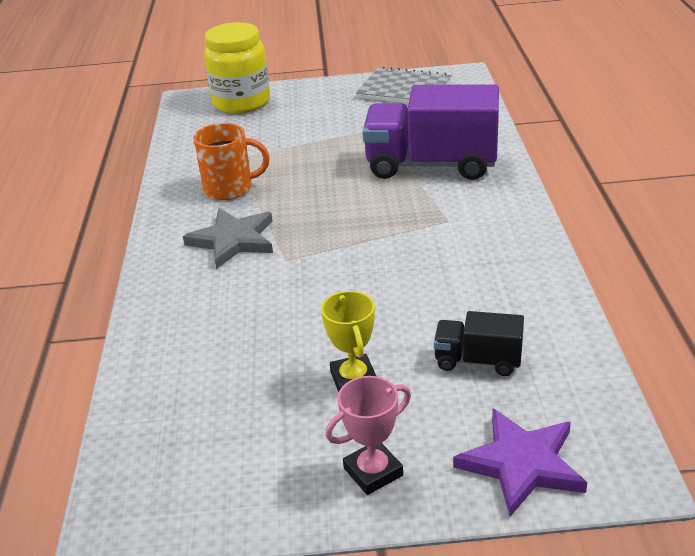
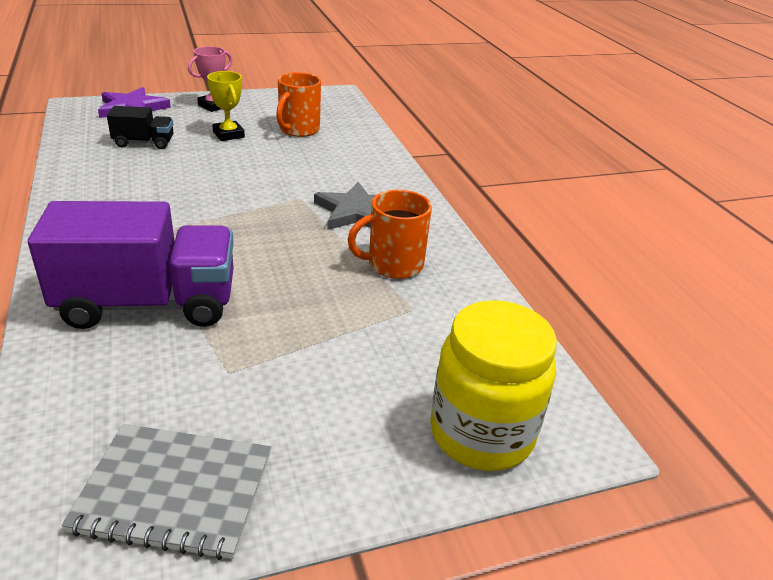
camera: 160 degrees right, 0 degrees up
none -> orange mug [276,72,321,137]

